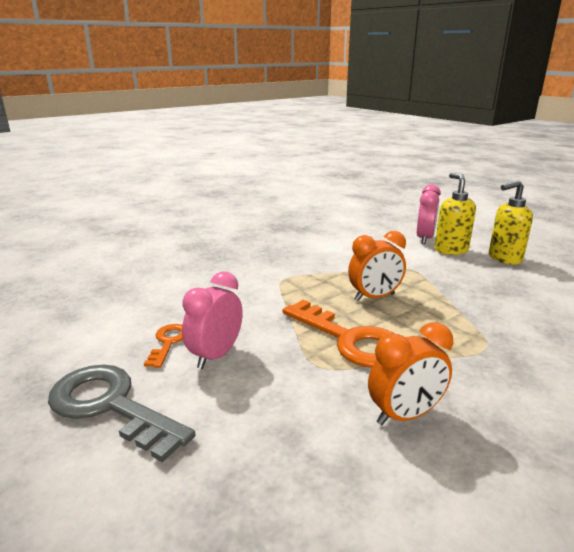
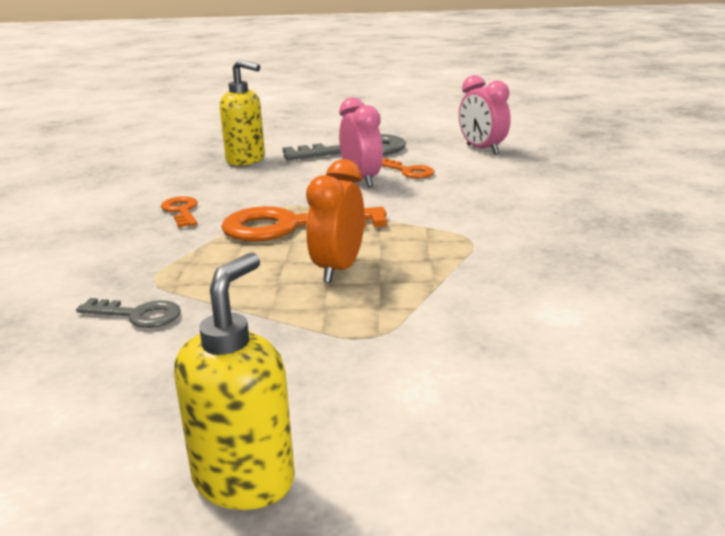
camera: 130 degrees right, 0 degrees up
orange clock [368,322,453,425] -> orange key [161,196,198,227]
pink clock [417,184,441,244] -> pink clock moved to [459,75,511,154]
yellow soap dispenser [435,173,476,255] -> yellow soap dispenser moved to [220,59,265,166]
none -> grey key [76,298,181,328]

